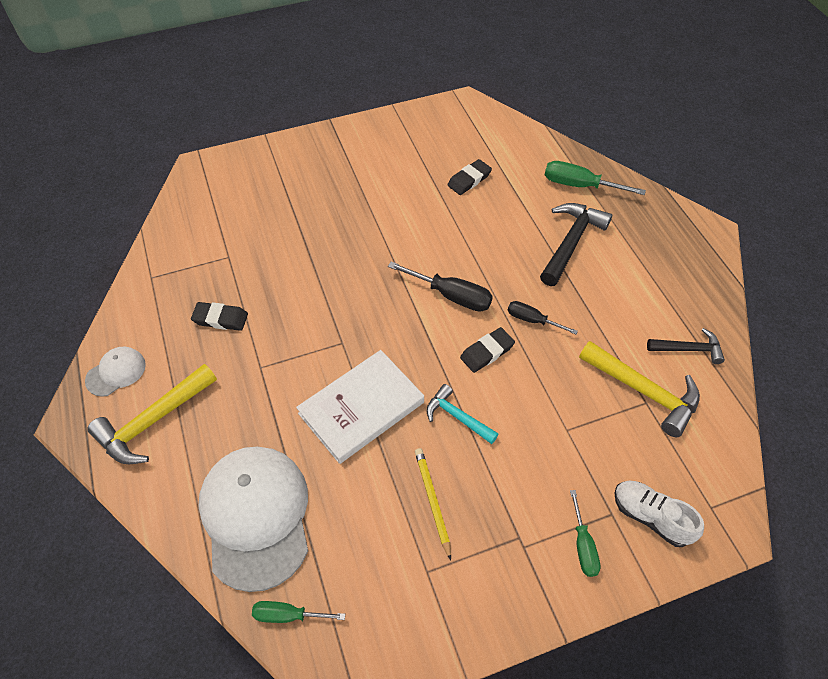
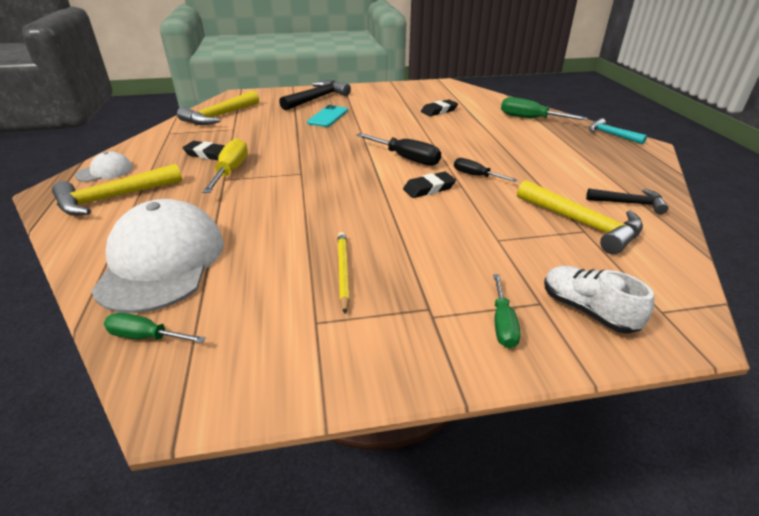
camera: 10 degrees right, 20 degrees down
white book [296,350,424,464] -> none
turquoise hammer [426,384,499,444] -> turquoise hammer moved to [589,118,647,144]
black hammer [540,203,612,286] -> black hammer moved to [279,80,351,110]
none -> yellow hammer [177,91,259,125]
none -> yellow screwdriver [202,138,248,193]
none -> turquoise phone [307,105,348,127]

